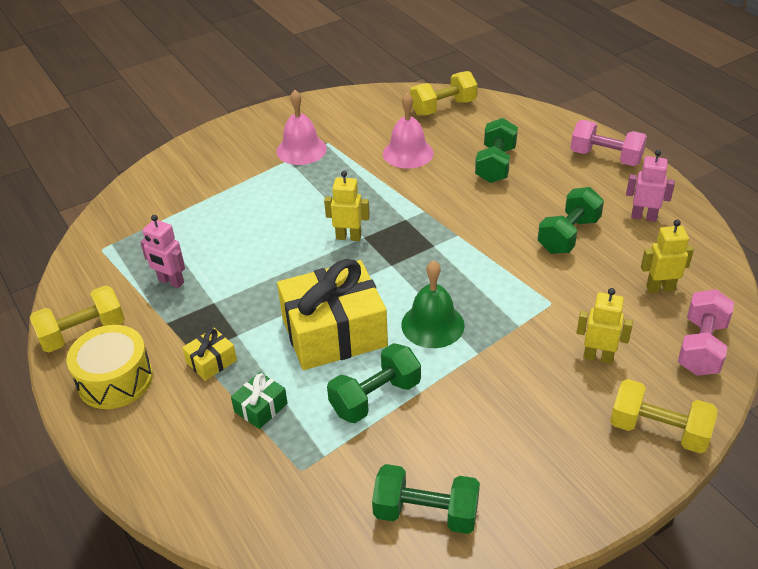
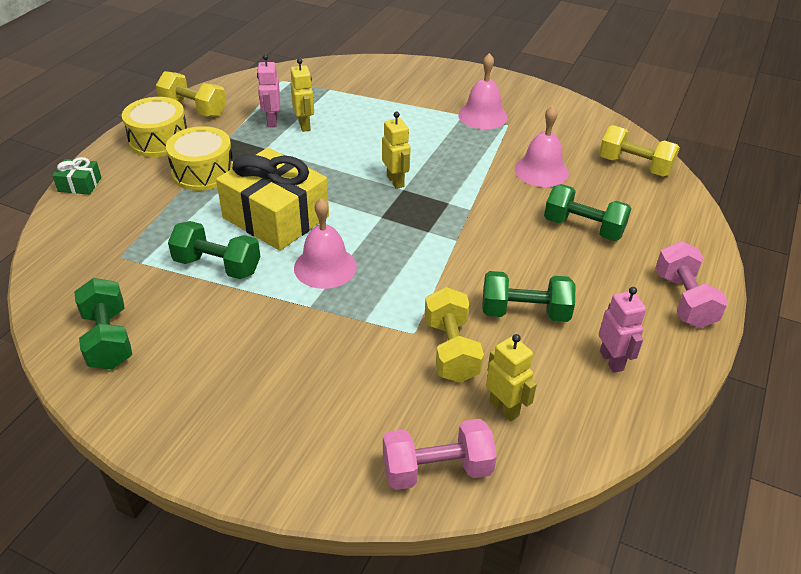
camera: 55 degrees right, 0 degrees up
yellow gift [182,328,237,381] -> yellow drum [166,126,233,191]
green gift [231,372,288,429] -> green gift moved to [52,157,102,195]
green bell [401,260,465,348] -> pink bell [294,198,357,289]
green dumbbell [475,118,518,183] -> green dumbbell turned 45 degrees clockwise [544,184,631,241]
yellow robot [576,288,633,364] -> yellow robot moved to [291,58,314,132]
yellow dumbbell [610,379,717,454] -> yellow dumbbell moved to [425,287,484,383]

